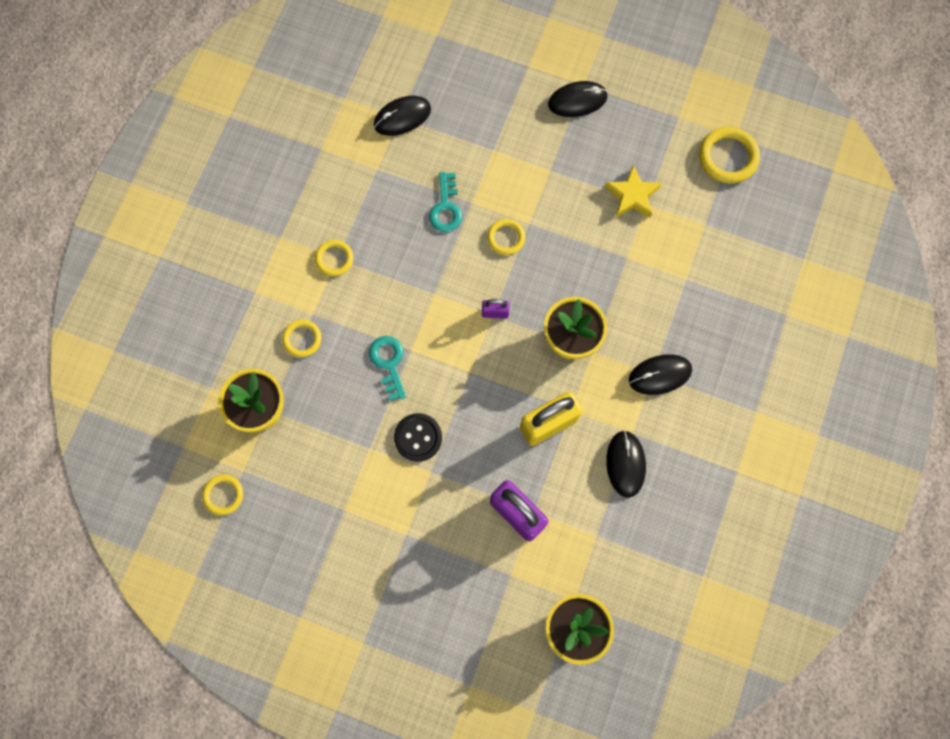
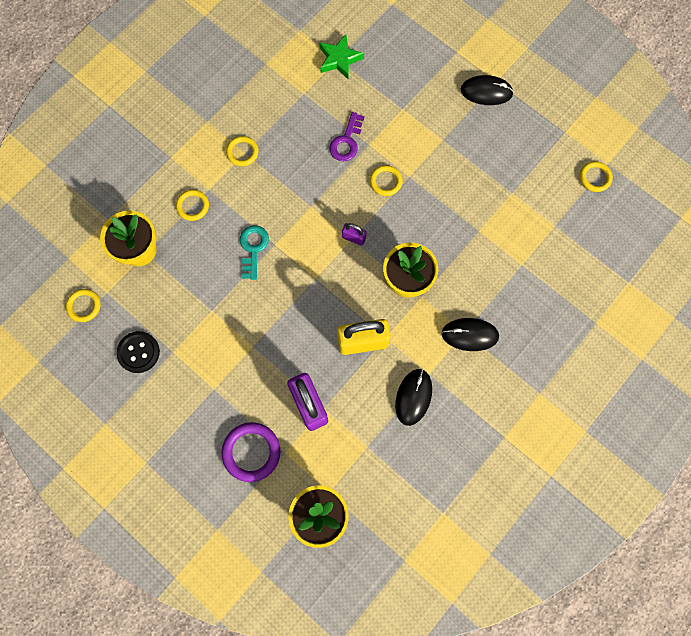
camera: 20 degrees right, 0 degrees up
black mouse [374,96,431,136] -> green star [319,34,364,79]
black button [394,413,442,462] -> black button moved to [116,331,160,373]
turquoise key [429,172,462,232] -> purple key [329,112,365,161]
yellow star [605,164,662,218] -> none
yellow ring [699,127,760,184] -> yellow ring [579,161,613,192], size x0.62
none -> purple ring [221,422,280,482]

